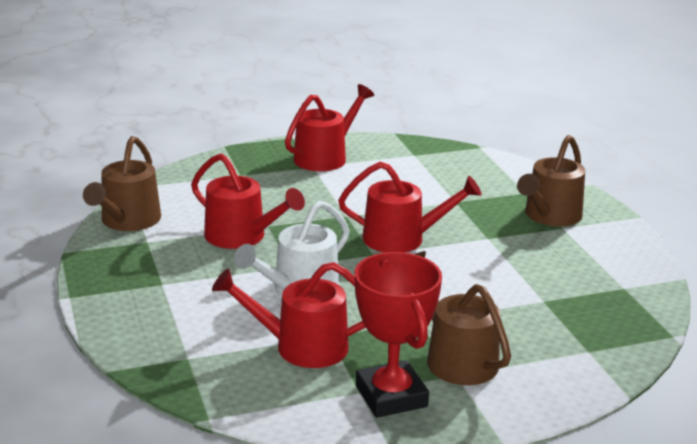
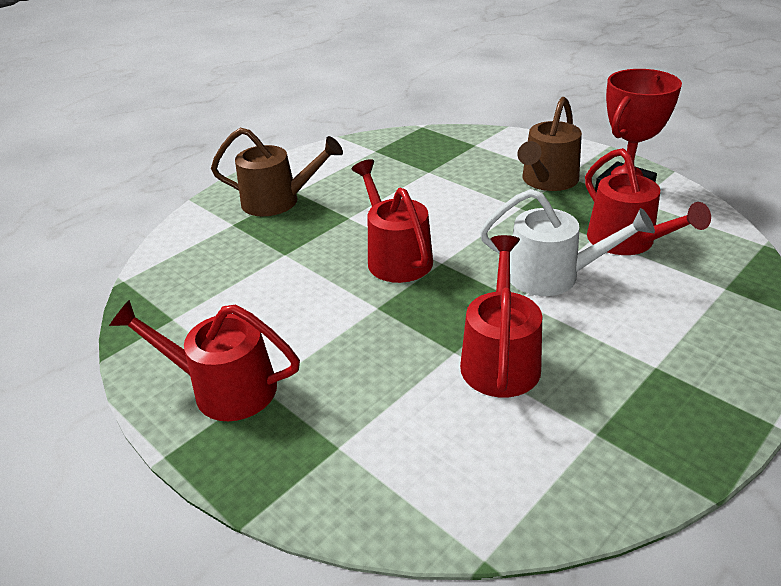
camera: 115 degrees left, 10 degrees up
brown watering can [83,136,161,231] -> none

